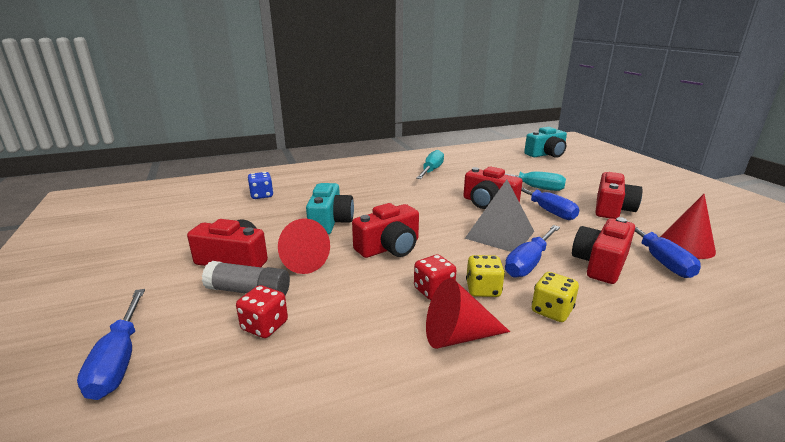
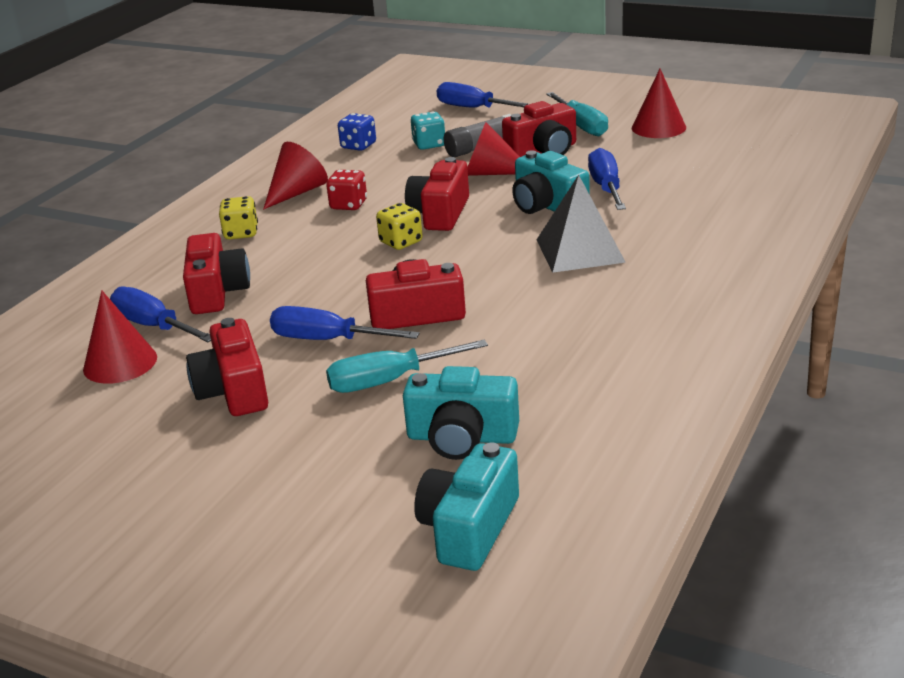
camera: 140 degrees right, 5 degrees up
red dice [236,285,288,338] -> turquoise dice [411,111,445,150]
blue dice [247,172,273,199] -> blue dice moved to [338,113,376,151]
turquoise screwdriver [416,150,444,179] -> turquoise screwdriver moved to [546,92,608,136]
grey pyramid [465,180,535,252] -> grey pyramid moved to [537,175,626,273]
yellow dice [466,255,505,297] -> yellow dice moved to [376,203,423,250]
blue screwdriver [505,225,560,278] -> blue screwdriver moved to [588,148,626,210]
none -> turquoise camera [403,366,519,460]
none -> red cone [632,69,686,138]

